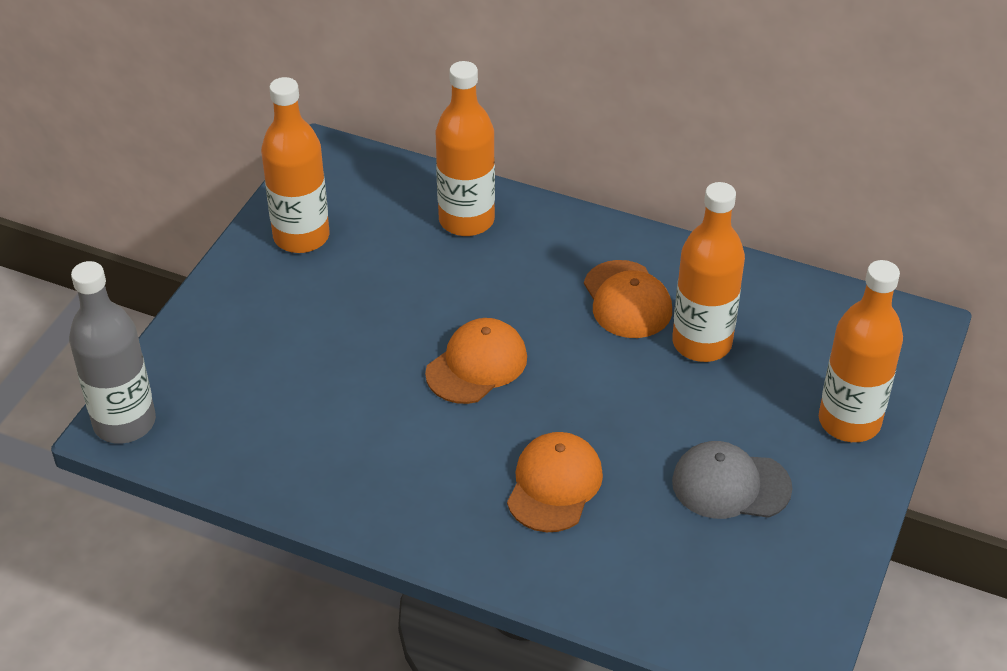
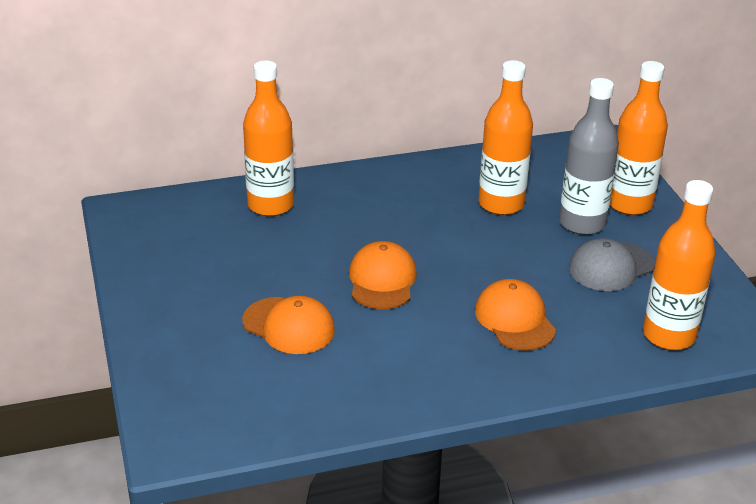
camera: 40 degrees left, 10 degrees down
grey bottle [69,261,156,444] -> grey bottle moved to [559,78,619,235]
orange bottle [261,77,329,253] -> orange bottle moved to [643,180,716,350]
orange cap [584,260,672,338] -> orange cap moved to [242,296,335,354]

